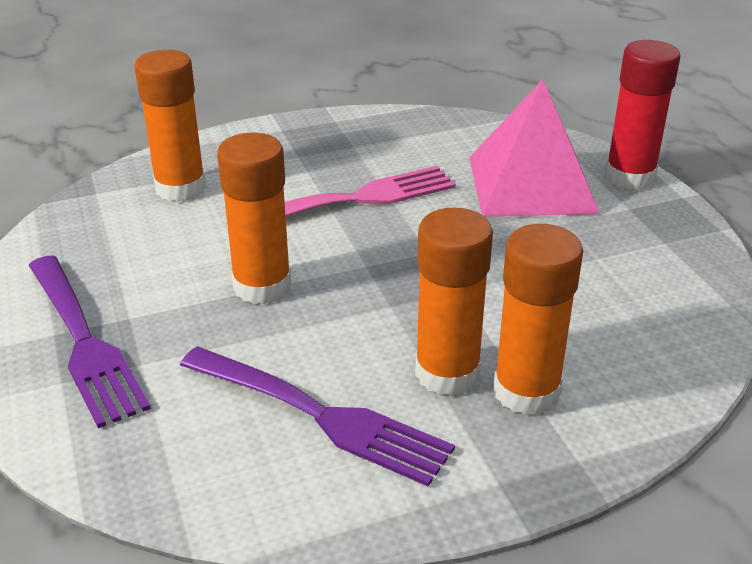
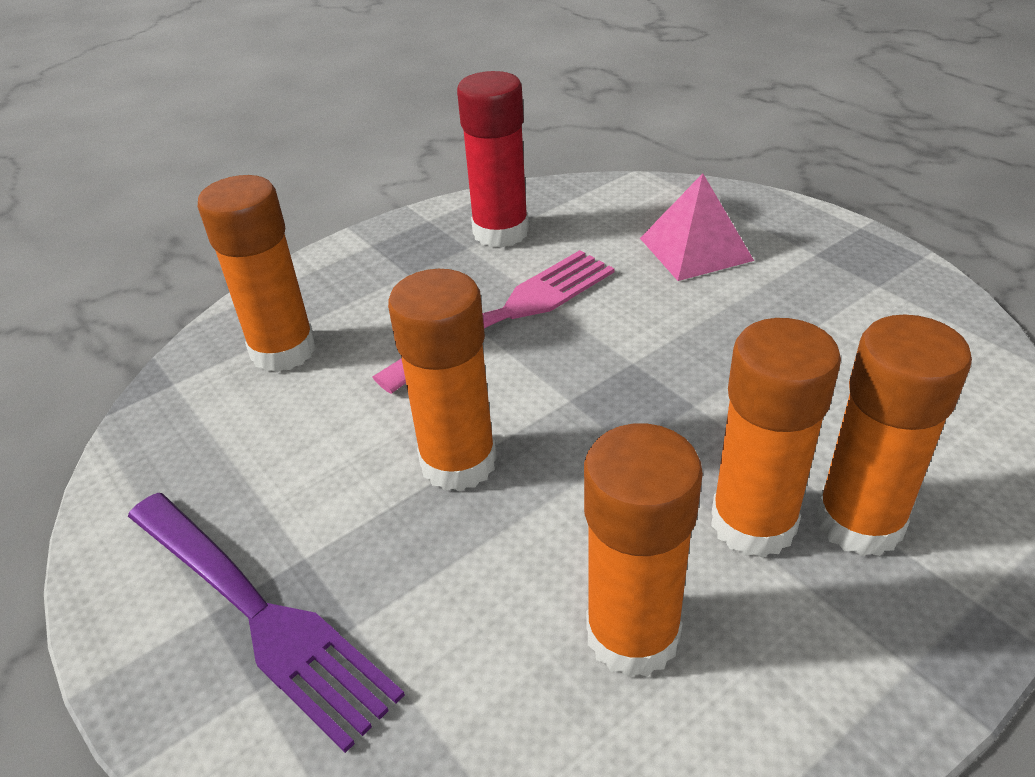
camera: 15 degrees left, 5 degrees up
purple fork [180,346,455,486] -> orange glue stick [584,423,703,677]
pink pyramid [469,80,600,217] -> pink pyramid [640,173,754,281], size x0.62
red glue stick [605,40,680,190] -> red glue stick moved to [457,71,529,248]

